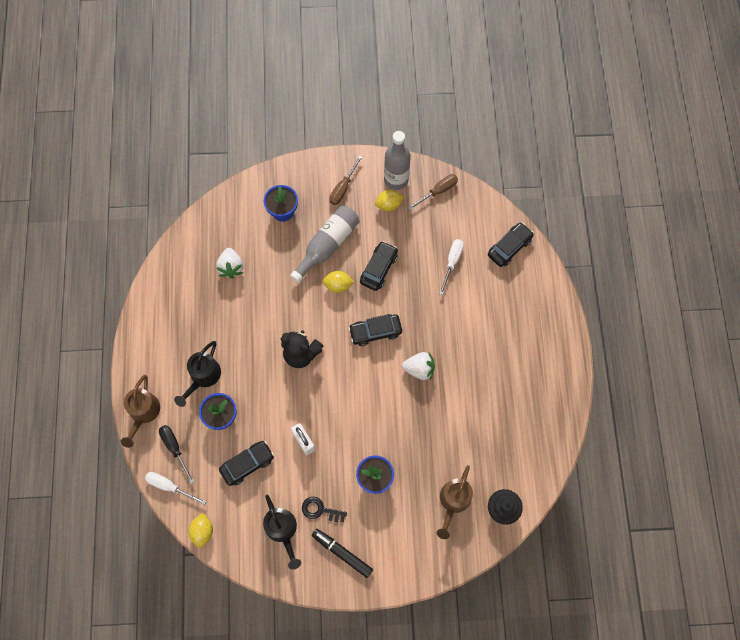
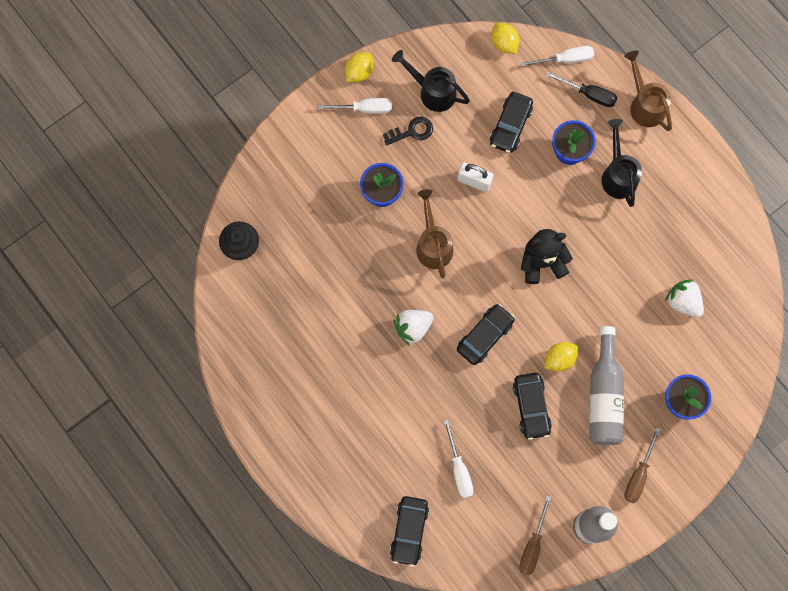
camera: 145 degrees right, 5 degrees up
black marker [312,529,373,578] -> white screwdriver [317,98,392,114]
brown screwdriver [329,156,363,205] -> brown screwdriver turned 150 degrees counterclockwise [624,427,661,503]
yellow lemon [375,190,405,211] -> yellow lemon moved to [345,52,373,82]
brown watering can [437,465,473,539] -> brown watering can moved to [416,189,453,278]

